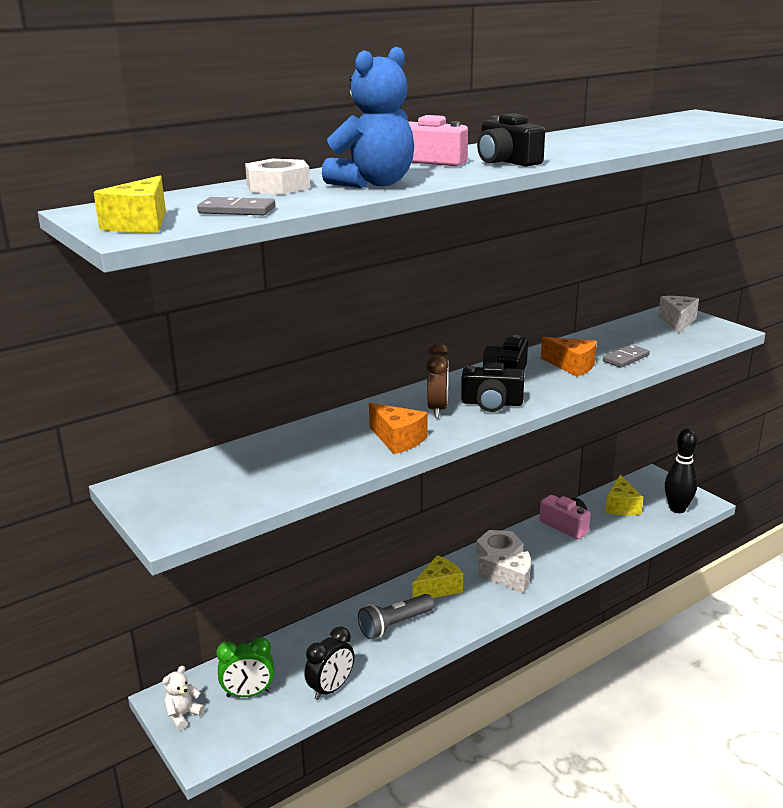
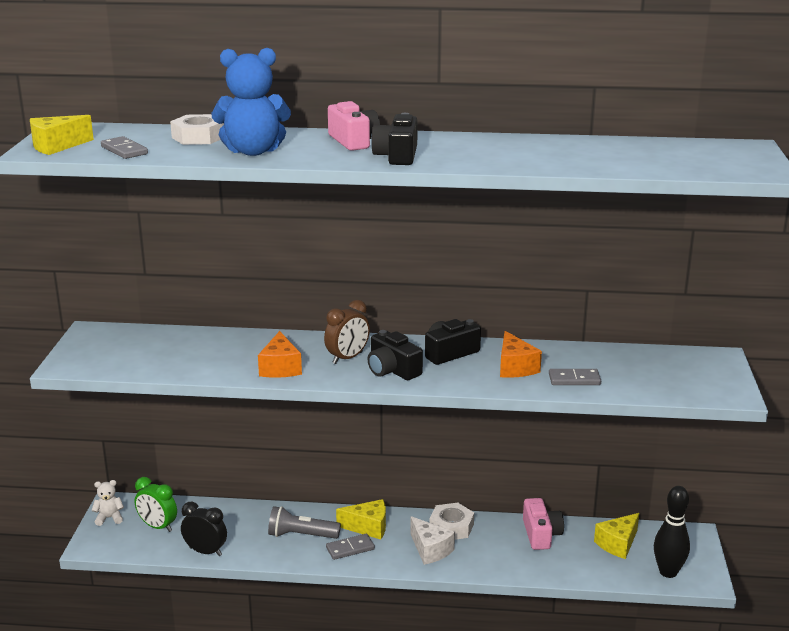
camera: 40 degrees right, 0 degrees up
black clock [304,626,354,700] -> black clock turned 150 degrees counterclockwise [181,502,227,556]
white cheese [658,296,699,333] -> none
none -> grey domino [326,534,375,560]

